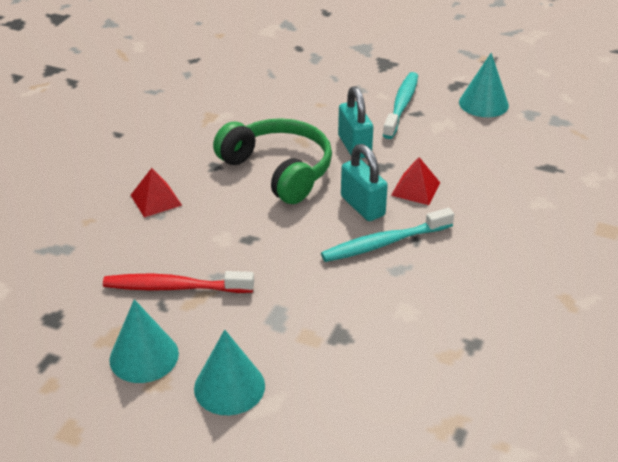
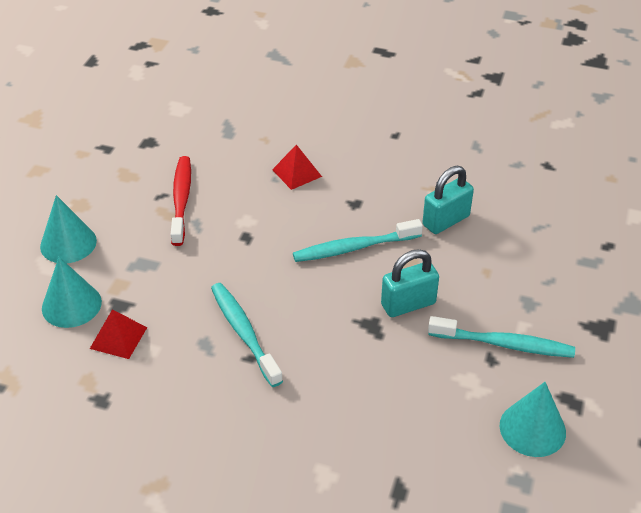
camera: 85 degrees right, 5 degrees up
turquoise cone [109,299,179,383] -> turquoise cone moved to [42,257,102,328]
green headphones [213,118,332,204] -> turquoise toothbrush [293,219,423,262]
turquoise padlock [341,144,388,221] -> turquoise padlock moved to [423,166,474,234]
red pyramid [391,157,440,205] -> red pyramid moved to [90,309,147,359]

